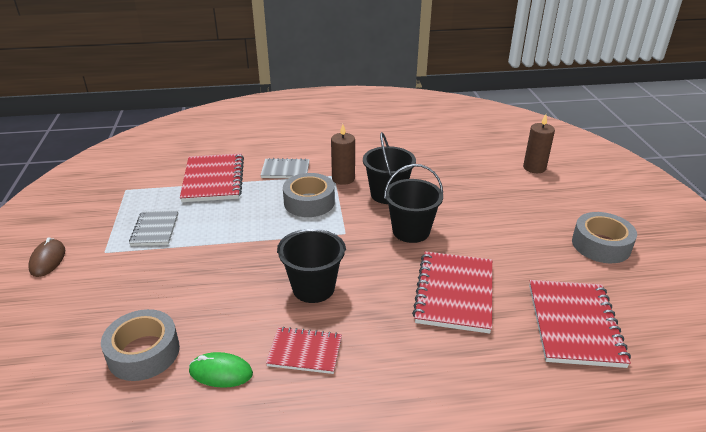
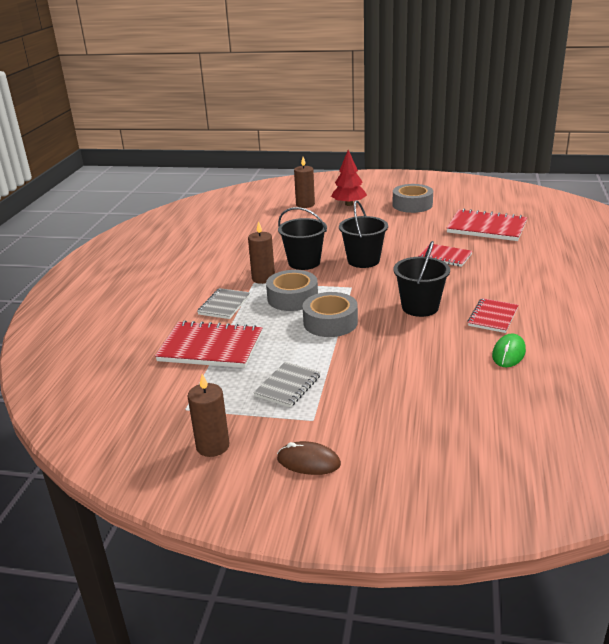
camera: 70 degrees left, 5 degrees down
grey tape [101,309,180,381] -> grey tape moved to [303,292,358,337]
grey notebook [129,210,178,246] -> grey notebook turned 75 degrees counterclockwise [253,362,321,408]
red notebook [412,251,492,334] -> red notebook [419,244,473,267], size x0.60
none -> brown candle [188,374,229,457]
none -> red tree [331,150,367,206]

